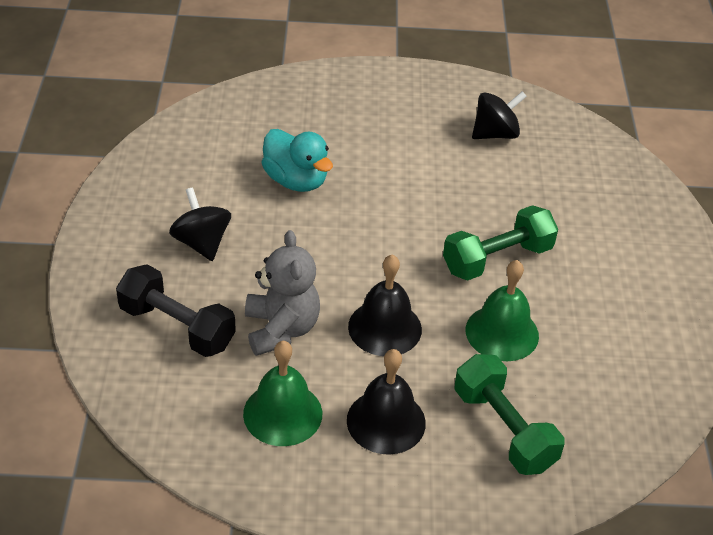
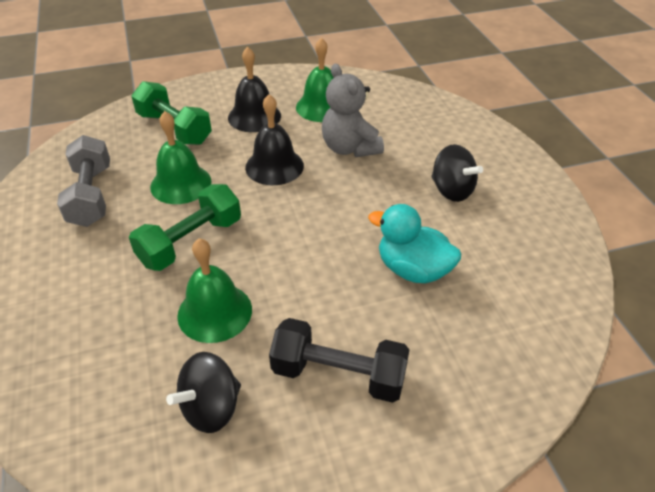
camera: 165 degrees right, 0 degrees up
black dumbbell [116,264,236,357] -> black dumbbell moved to [269,318,410,403]
none -> grey dumbbell [57,135,110,227]
none -> green bell [177,238,252,343]

